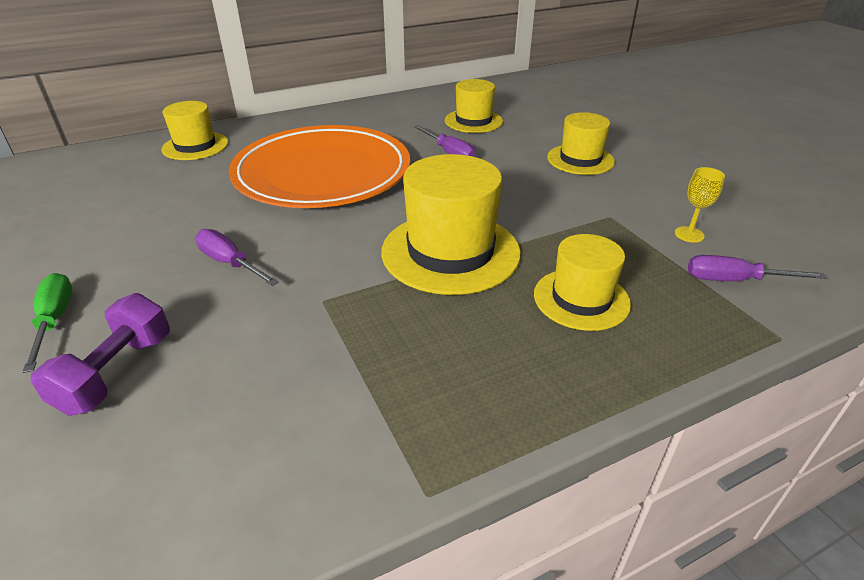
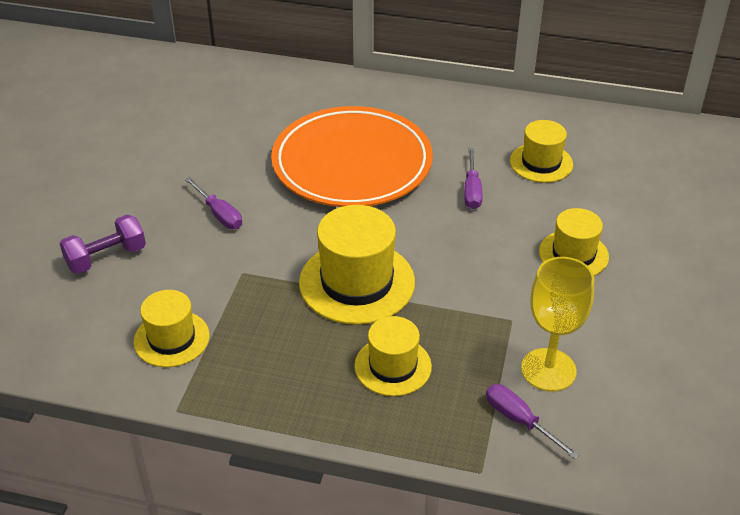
camera: 40 degrees right, 5 degrees up
green screwdriver [22,273,72,373] -> none
yellow hat [162,101,228,160] -> yellow hat moved to [133,290,210,367]
purple screwdriver [195,229,279,286] -> purple screwdriver turned 150 degrees clockwise [185,177,242,229]
yellow goblet [675,167,725,243] -> yellow goblet [521,257,594,392], size x2.07

